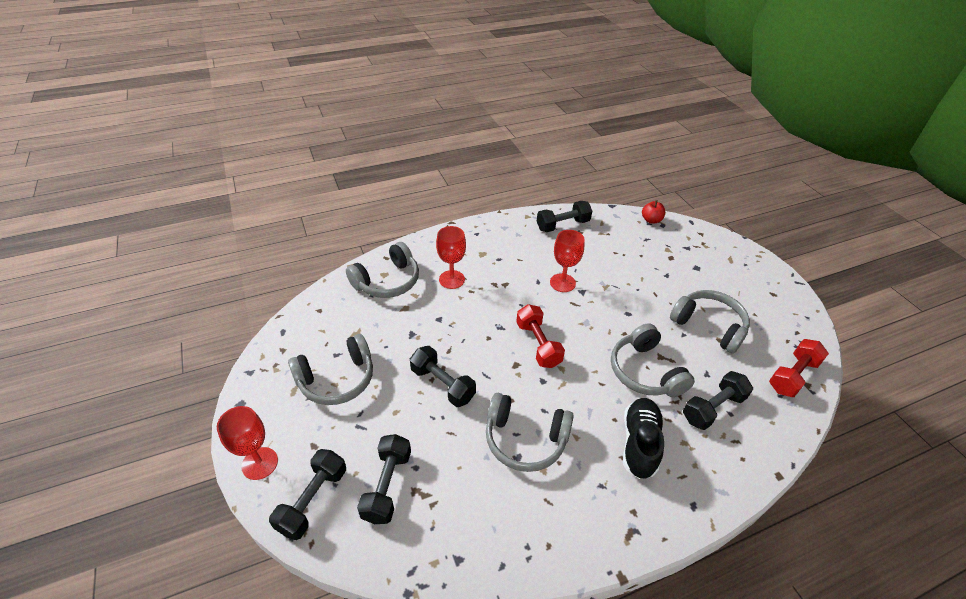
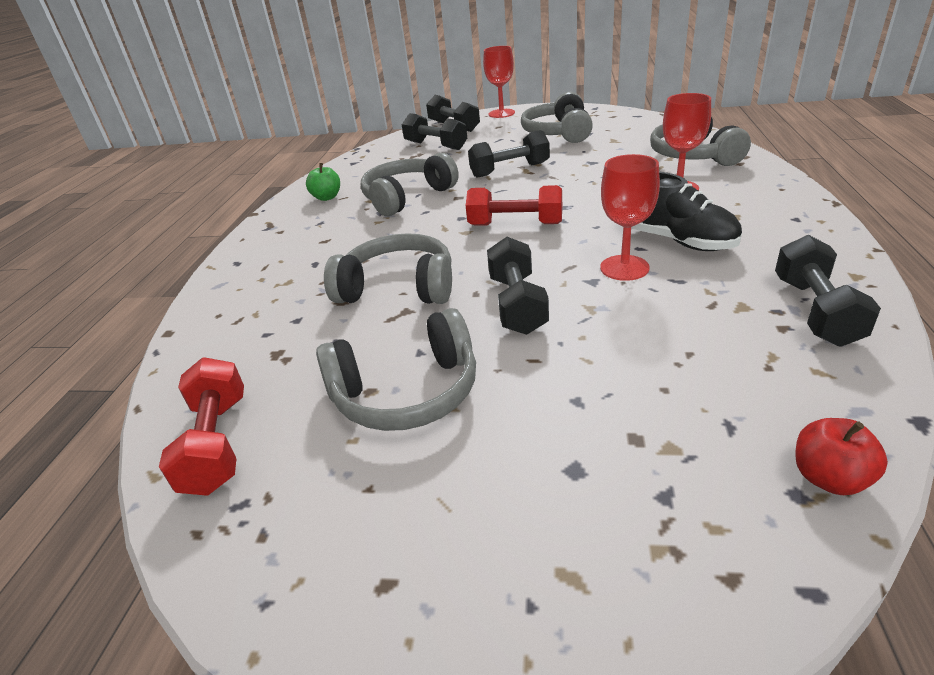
camera: 125 degrees right, 10 degrees down
black shoe [623,398,664,479] -> black shoe moved to [631,171,742,251]
black dumbbell [683,371,753,430] -> black dumbbell moved to [487,237,549,335]
none -> green apple [306,163,340,201]

